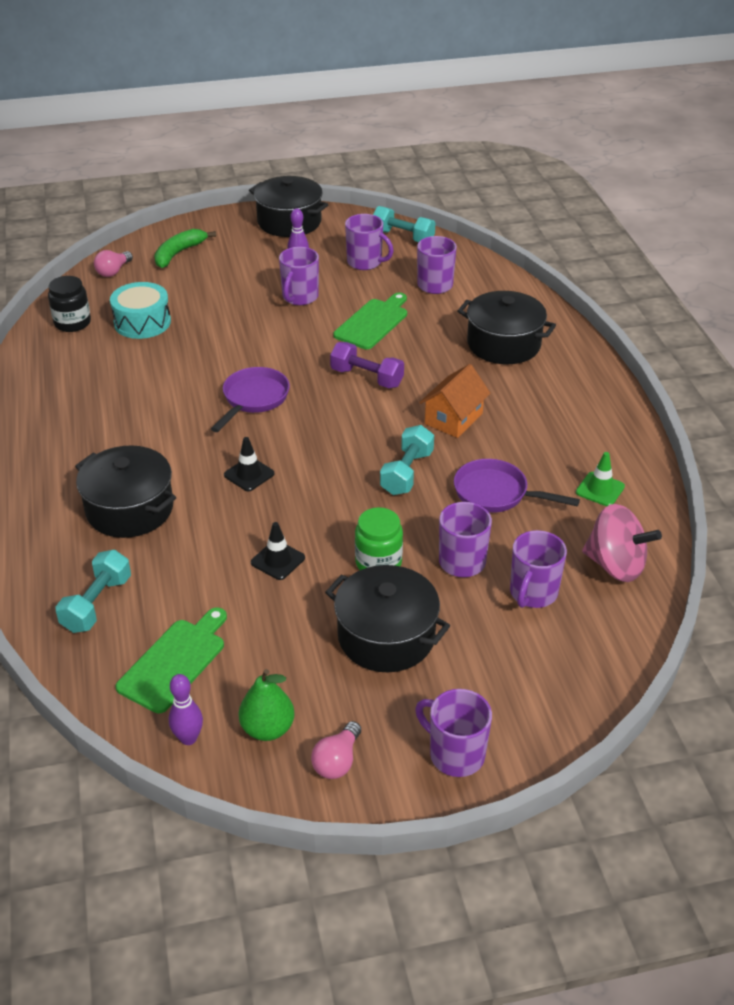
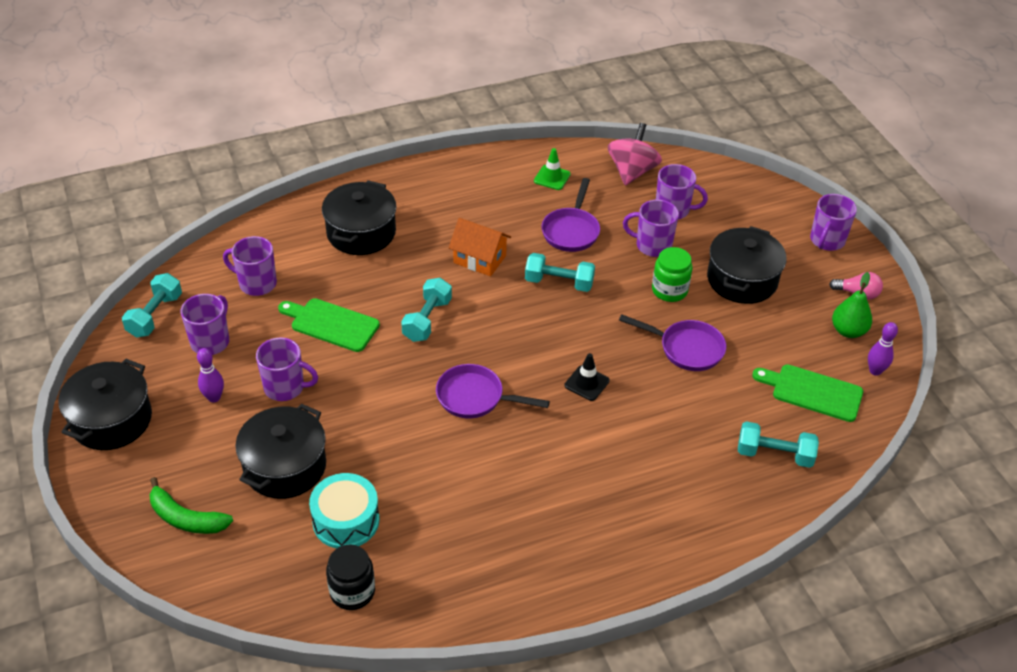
camera: 100 degrees left, 5 degrees up
black pot [75,446,176,538] -> black pot moved to [235,404,326,499]
pink light bulb [94,250,133,277] -> none
black traffic cone [251,522,305,580] -> purple pan [619,314,726,371]
purple dumbbell [330,342,404,388] -> turquoise dumbbell [401,278,452,342]

